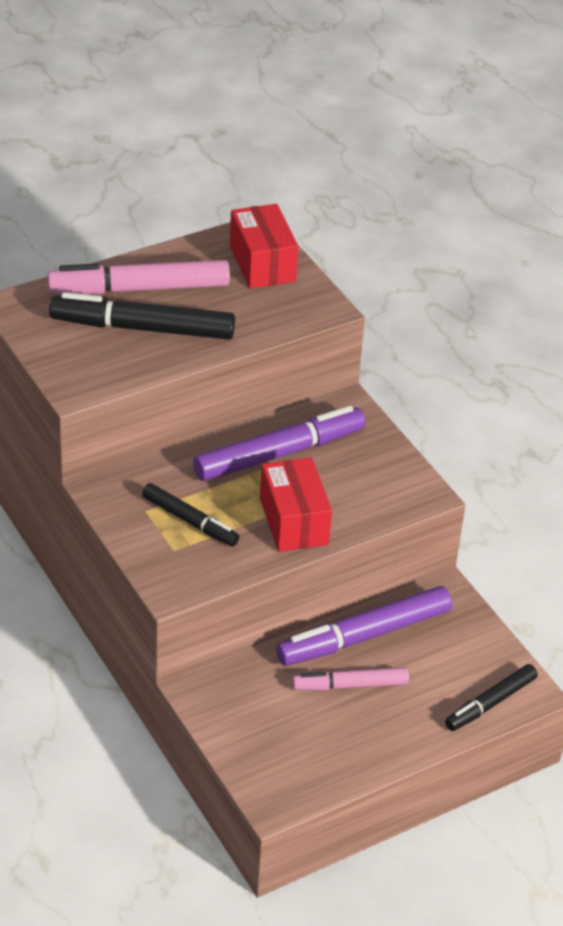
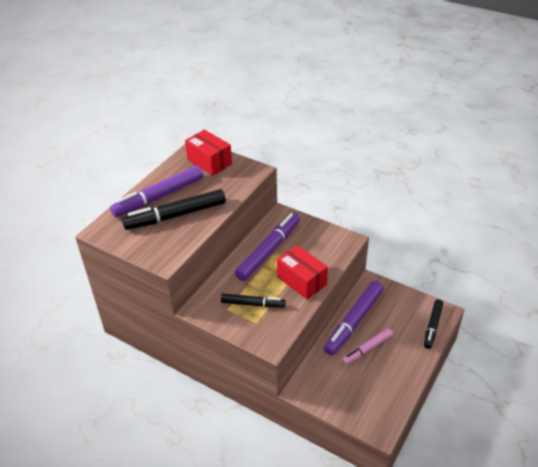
camera: 25 degrees left, 0 degrees up
pink marker [48,260,230,294] -> purple marker [110,166,203,217]

